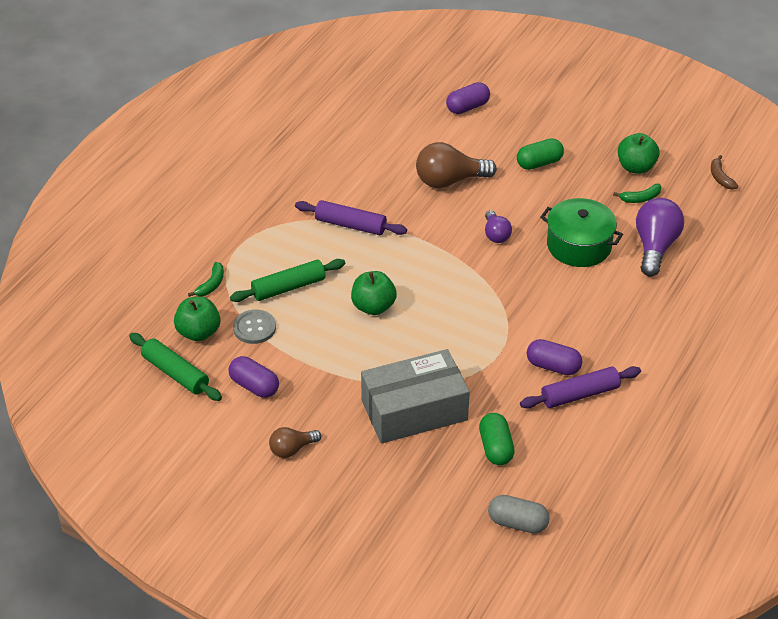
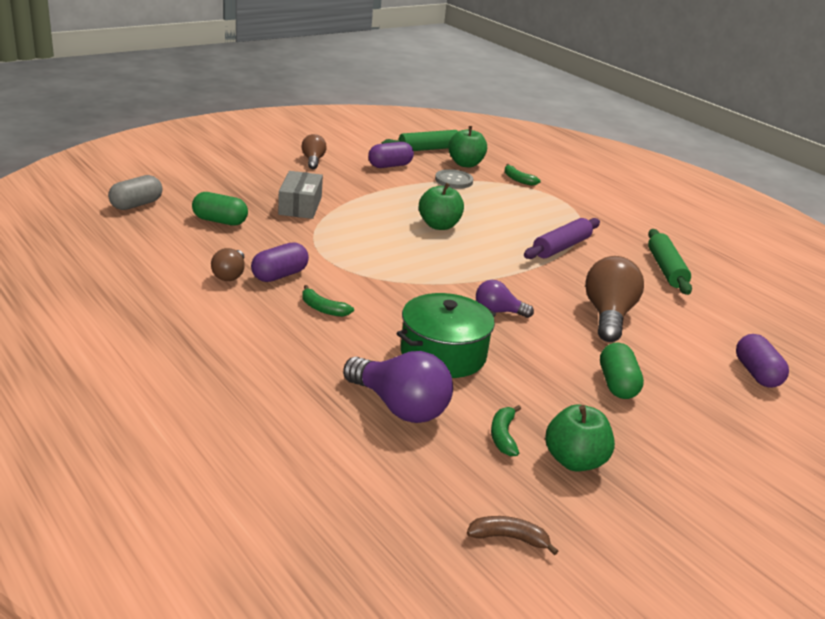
camera: 110 degrees right, 15 degrees down
green rolling pin [230,259,345,302] -> green rolling pin moved to [648,229,692,295]
grey box [361,349,470,444] -> grey box [278,171,323,219], size x0.61
purple rolling pin [520,366,641,408] -> brown light bulb [211,248,245,281]
none -> green banana [302,285,354,317]

